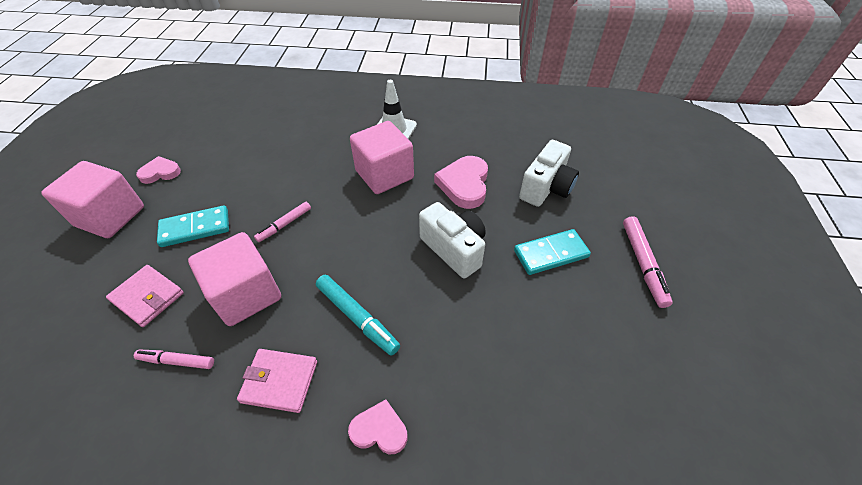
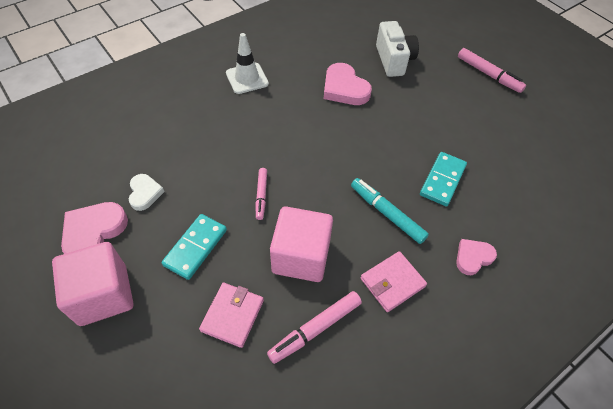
camera: 45 degrees left, 5 degrees up
pink wallet [106,265,184,327] -> pink wallet turned 60 degrees counterclockwise [199,283,264,348]
pink marker [134,350,214,369] -> pink marker [267,291,362,364], size x1.54
pink heart [136,156,181,184] -> pink heart [61,202,128,254], size x1.63
turquoise marker [316,275,400,356] -> turquoise marker turned 135 degrees counterclockwise [351,178,429,244]
pink cube [350,121,414,194] -> none
white camera [419,202,486,278] -> none
turquoise domino [514,229,591,275] -> turquoise domino moved to [420,152,467,206]
none -> white heart [129,174,165,211]

